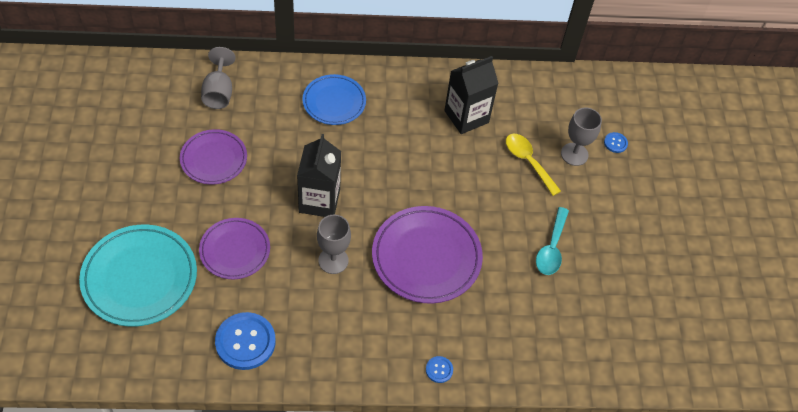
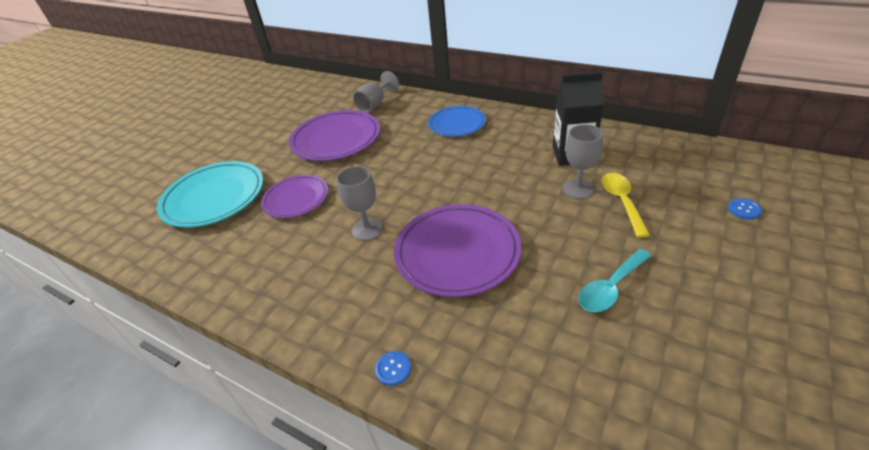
camera: 40 degrees right, 15 degrees down
purple plate [180,129,247,185] -> purple plate [289,110,380,161], size x1.59
blue button [215,312,276,370] -> none
black carton [297,134,341,217] -> none
grey goblet [561,107,602,166] -> grey goblet moved to [563,124,603,199]

